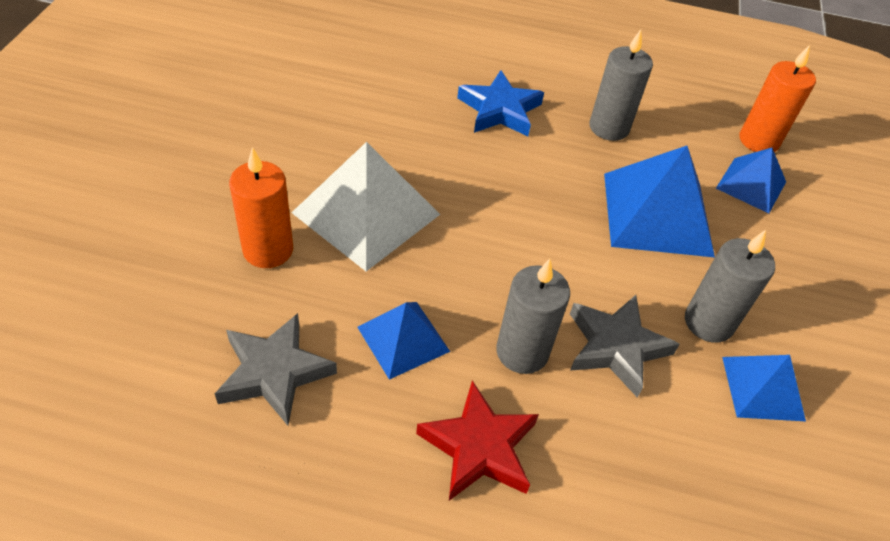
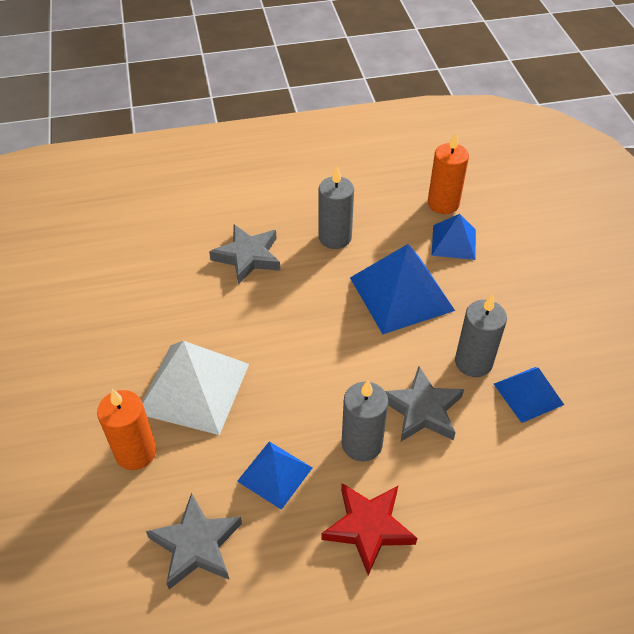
camera: 20 degrees left, 0 degrees up
blue star [457,70,544,136] -> grey star [209,224,280,285]

